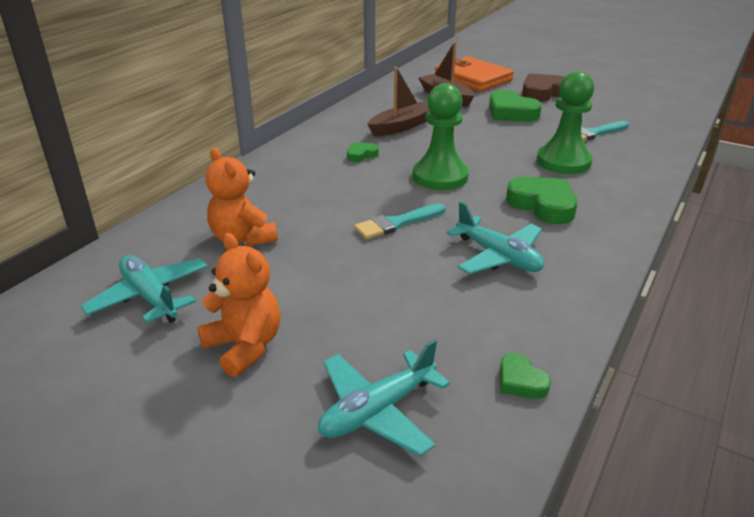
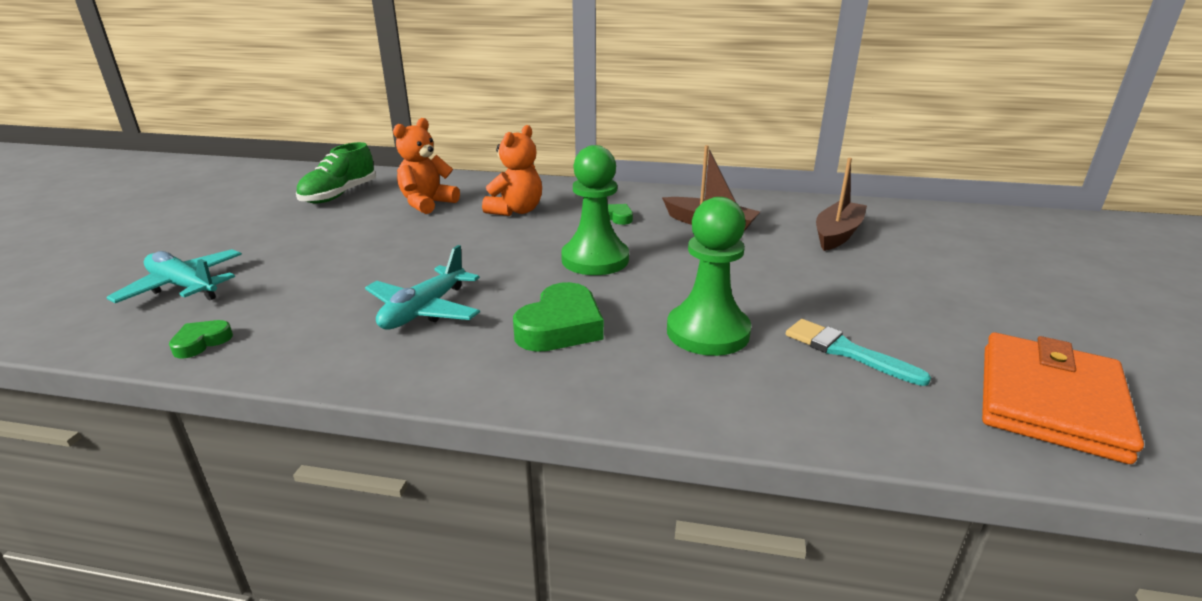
camera: 70 degrees right, 5 degrees down
turquoise plane [81,255,208,323] -> green shoe [296,142,376,204]
orange teddy bear [197,233,281,377] -> orange teddy bear moved to [482,125,542,216]
turquoise brush [354,203,446,240] -> none
orange wallet [435,56,514,92] -> orange wallet moved to [982,333,1144,464]
green heart [489,90,542,122] -> none
brown heart [522,74,564,102] -> none

